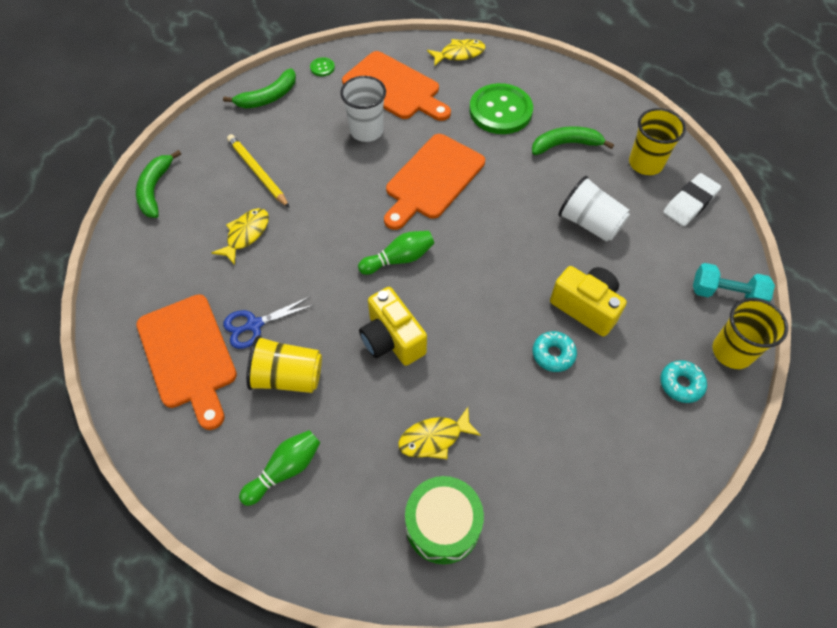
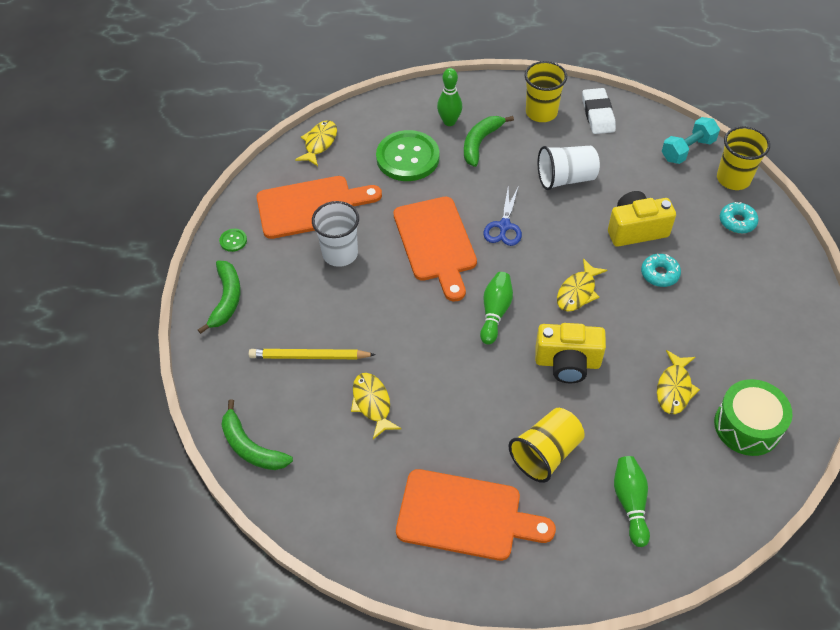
camera: 50 degrees left, 5 degrees down
blue scissors [223,296,314,349] -> blue scissors moved to [483,188,522,246]
none -> green bowling pin [437,68,462,126]
none -> yellow fish [557,258,607,311]

